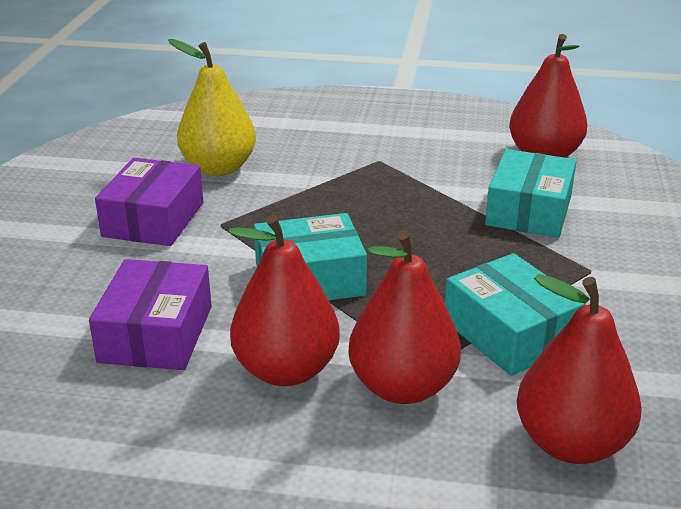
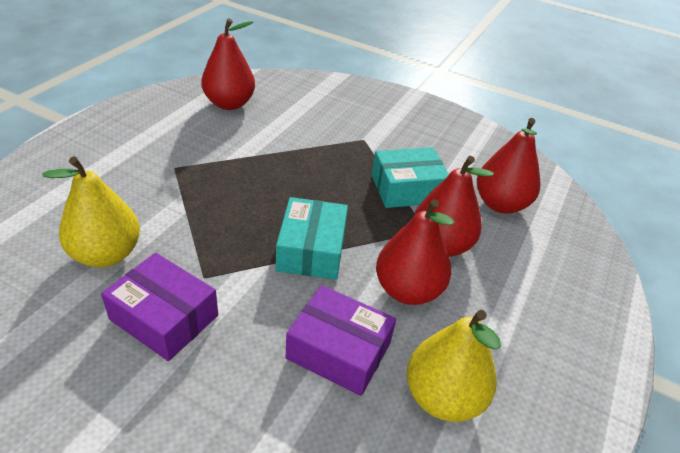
camera: 75 degrees left, 10 degrees up
turquoise box [485,149,577,238] -> none
none -> yellow pear [407,310,501,422]

